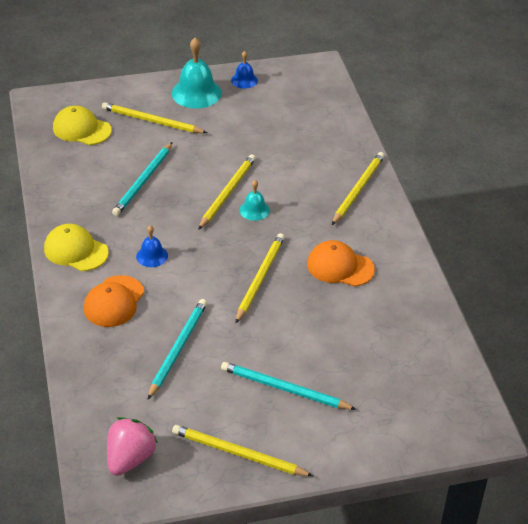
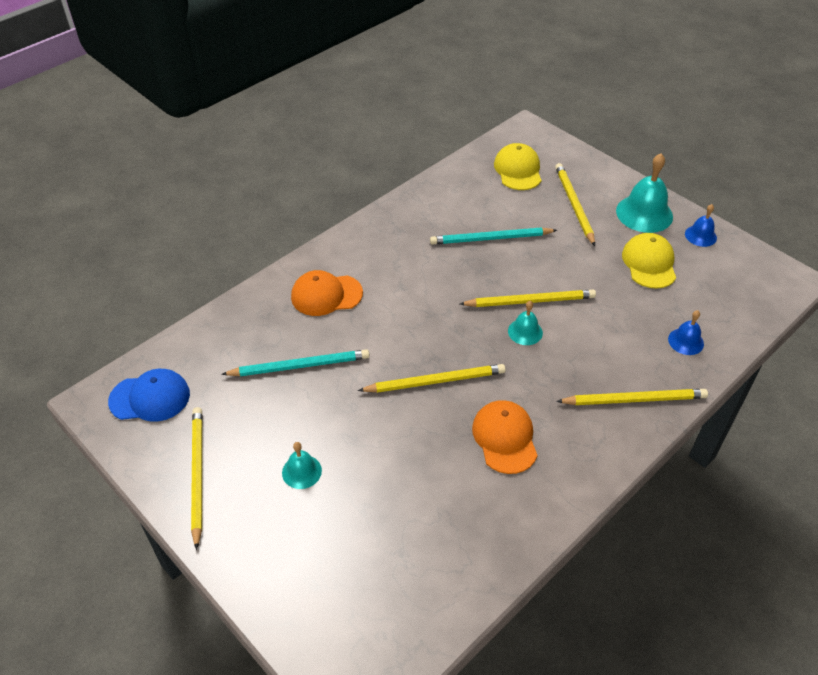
camera: 60 degrees right, 5 degrees up
yellow cap [44,224,109,271] -> yellow cap moved to [622,233,676,289]
pink strawberry [107,417,158,476] -> blue cap [108,369,190,422]
blue bell [136,226,168,267] -> blue bell moved to [668,310,704,355]
turquoise pencil [221,362,357,410] -> turquoise bell [282,442,322,489]

